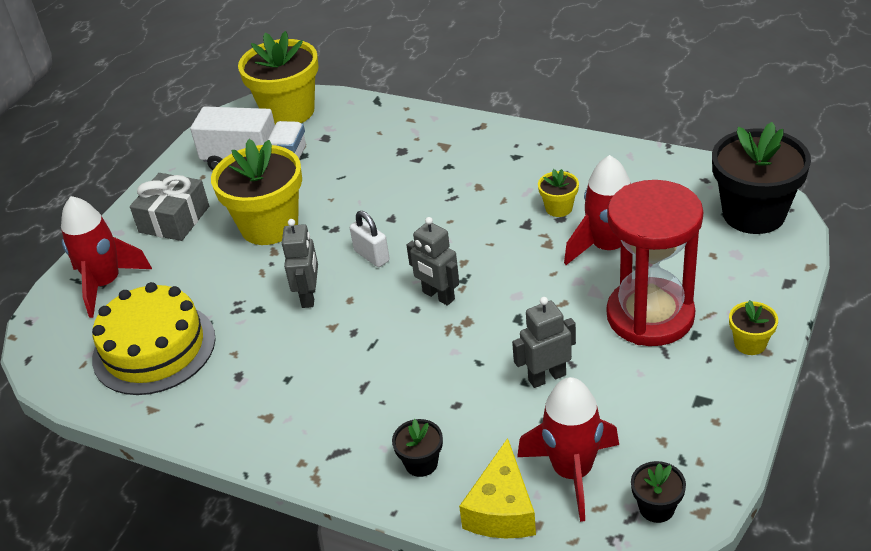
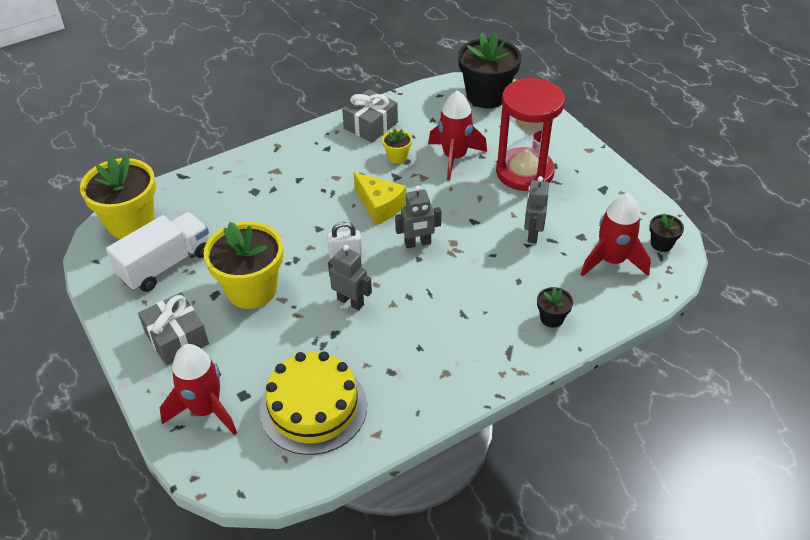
camera: 60 degrees left, 5 degrees up
yellow cheese [459,438,536,538] -> yellow cheese moved to [353,172,406,225]
yellow flower pot [729,300,778,355] -> none
none -> grey gift [342,89,398,143]

